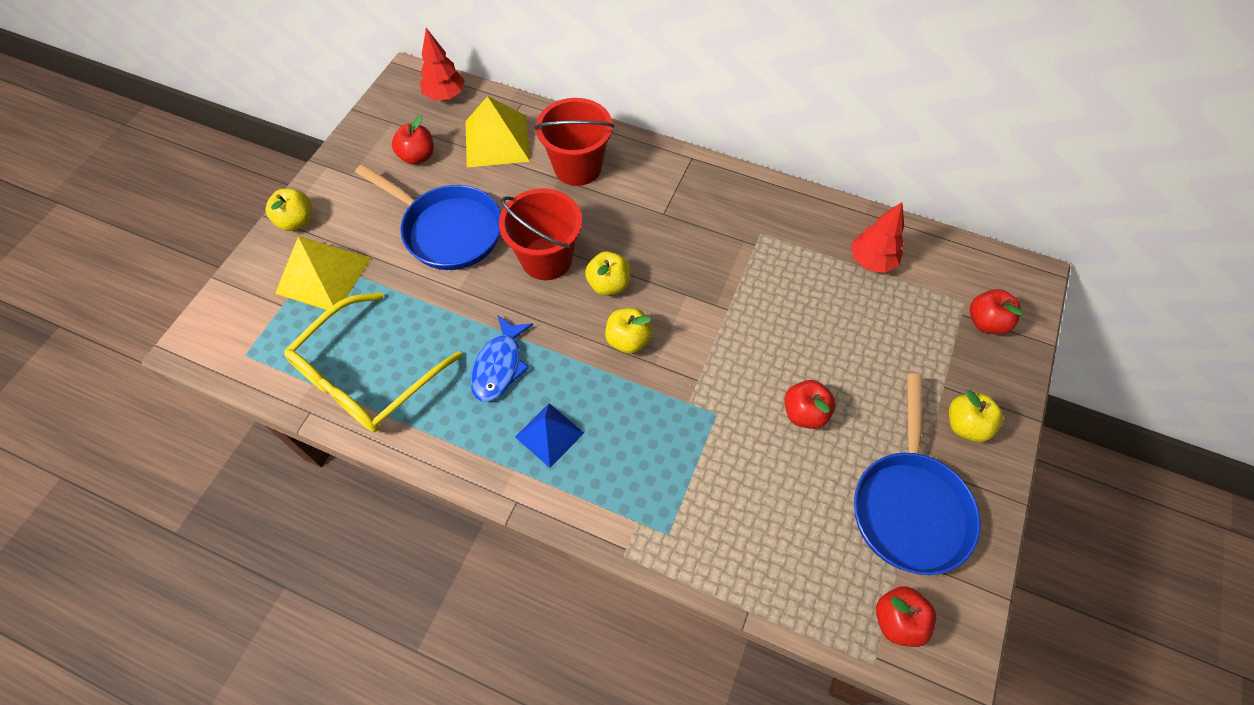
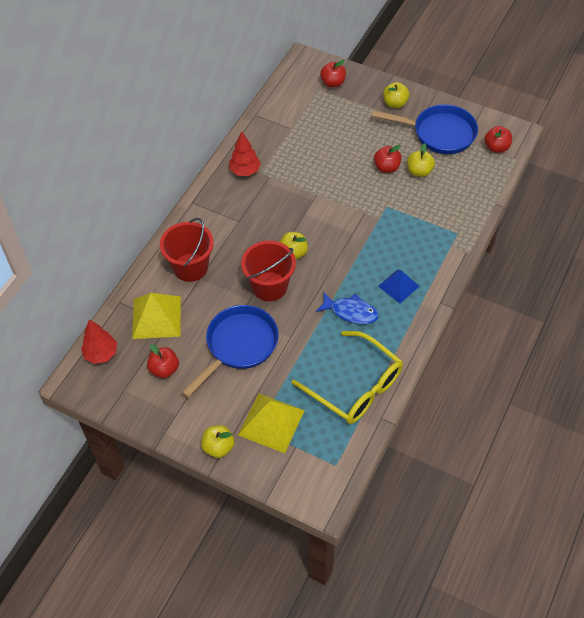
camera: 85 degrees left, 5 degrees down
yellow apple [605,308,653,354] -> yellow apple moved to [407,143,435,177]
red tree [851,202,904,273] -> red tree moved to [229,132,261,176]

